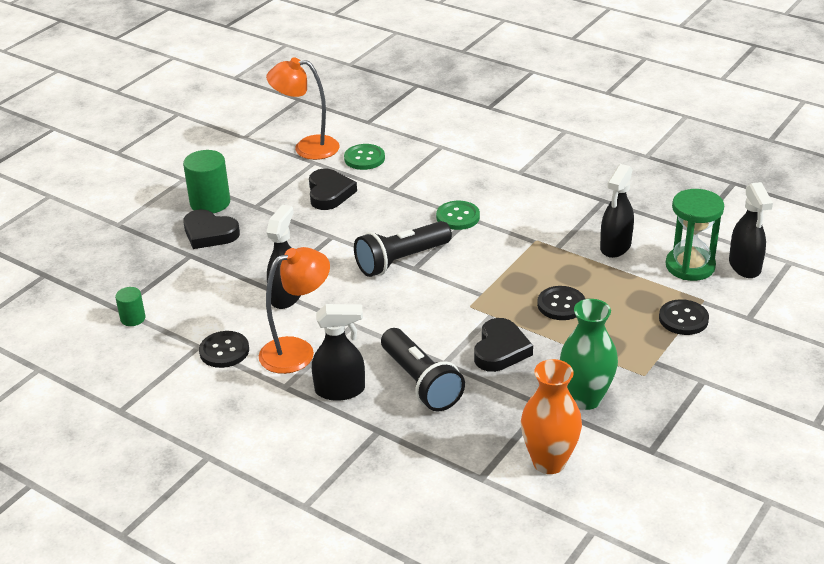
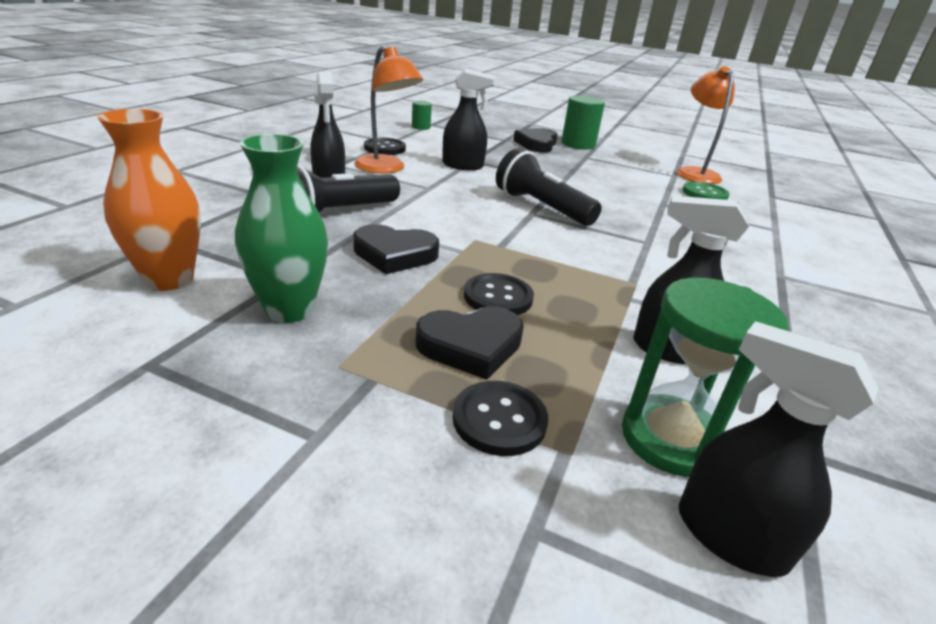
camera: 75 degrees right, 5 degrees down
black heart [309,168,357,210] -> black heart moved to [416,306,524,380]
green button [436,201,480,230] -> none
black spray bottle [729,182,773,278] -> black spray bottle turned 60 degrees clockwise [678,321,879,577]

